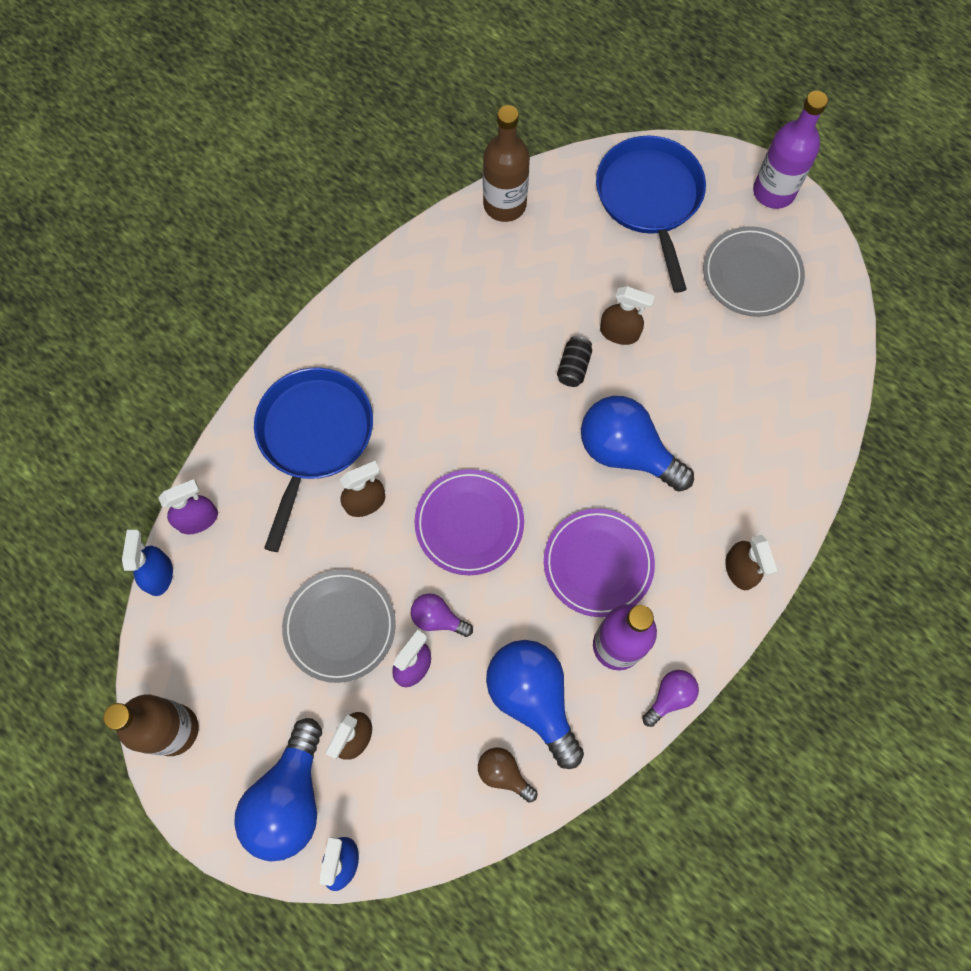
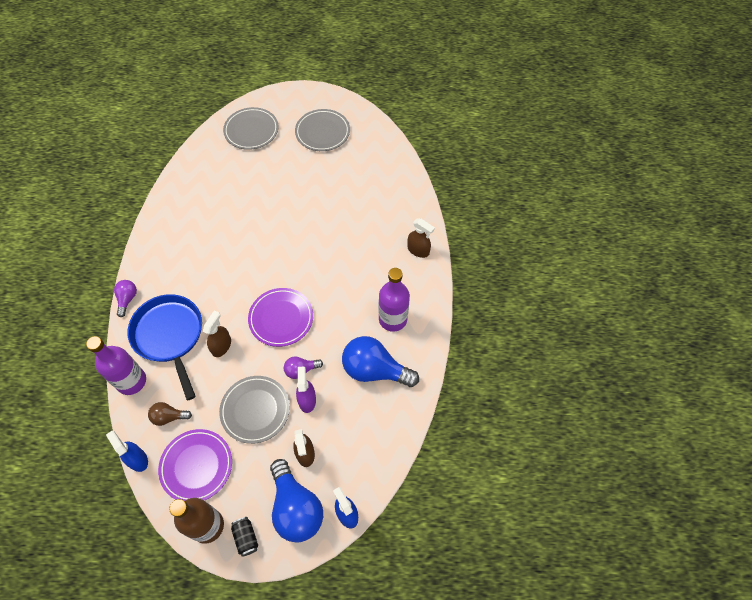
camera: 40 degrees left, 10 degrees down
purple spray bottle [158,479,218,534] -> none
brown light bulb [478,747,537,803] -> brown light bulb moved to [148,402,192,426]
brown bottle [483,105,530,222] -> none
purple plate [544,508,655,617] -> purple plate moved to [158,429,232,501]
black can [557,336,592,387] -> black can moved to [231,517,258,557]
blue light bulb [581,396,694,492] -> none
blue pan [596,136,706,293] -> grey plate [223,107,279,150]
brown spray bottle [600,286,655,345] -> none
purple light bulb [642,670,699,727] -> purple light bulb moved to [114,280,137,317]
purple bottle [753,91,828,209] -> purple bottle moved to [86,336,146,395]

